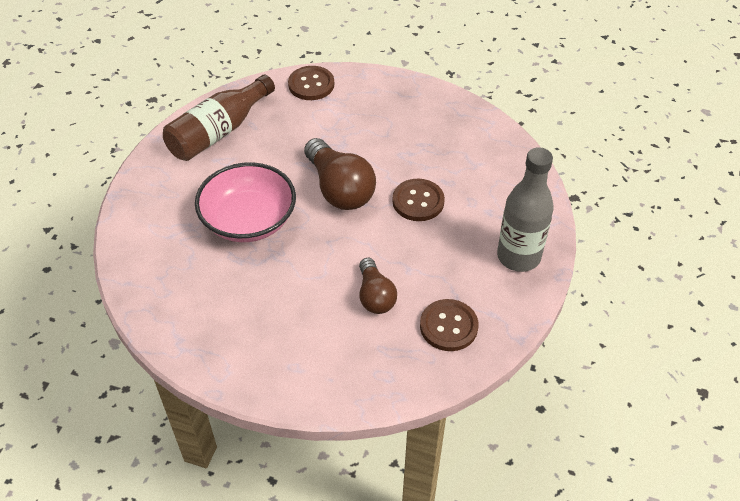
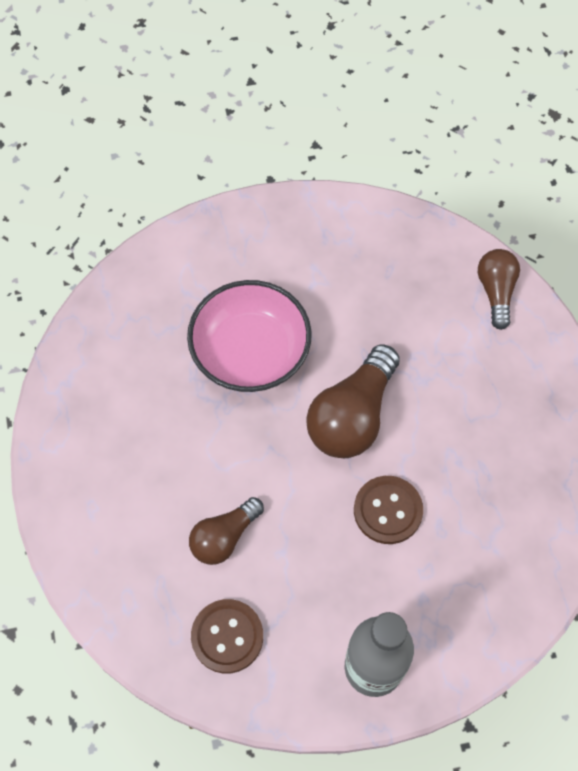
camera: 60 degrees right, 15 degrees up
brown bottle [163,75,275,161] -> none
brown button [288,66,334,100] -> brown light bulb [478,249,520,330]

